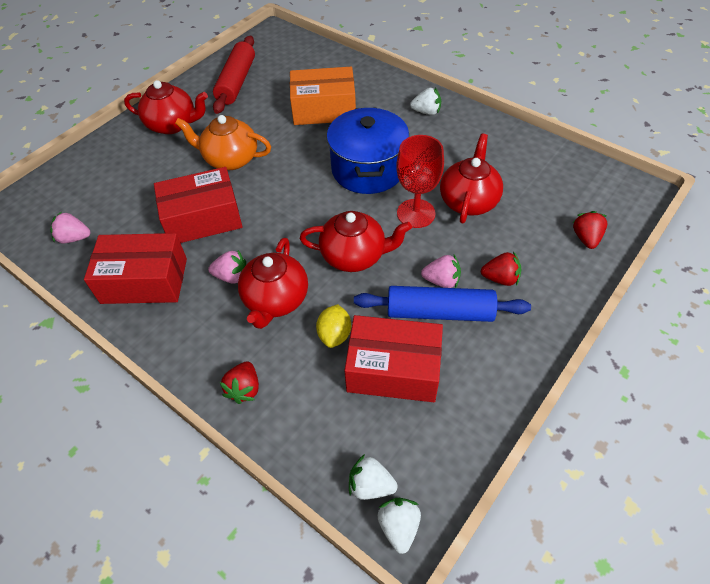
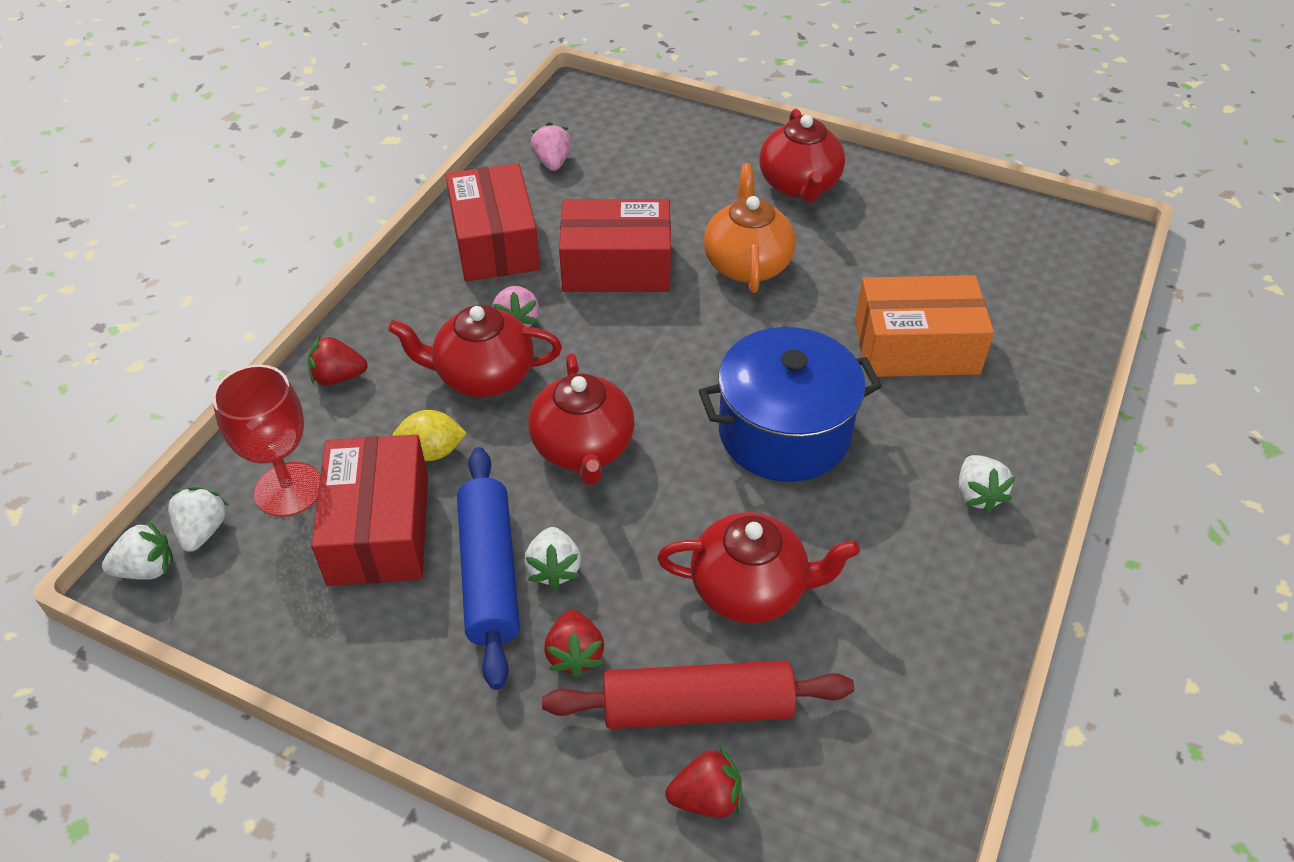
camera: 75 degrees right, 5 degrees down
red box [154,167,243,243] -> red box turned 60 degrees counterclockwise [559,199,671,292]
red rolling pin [213,36,255,114] -> red rolling pin moved to [542,660,854,729]
orange box [290,67,356,125] -> orange box turned 75 degrees counterclockwise [855,275,994,377]
red goblet [396,135,444,228] -> red goblet moved to [212,364,321,517]
pink strawberry [421,255,461,288] -> white strawberry [524,527,581,589]

